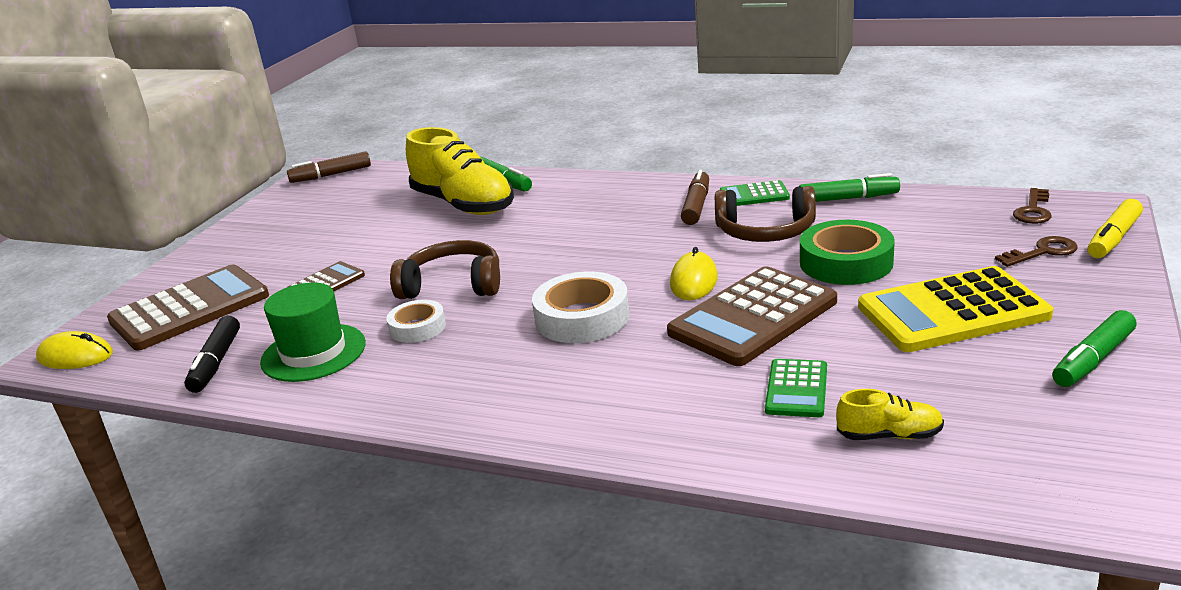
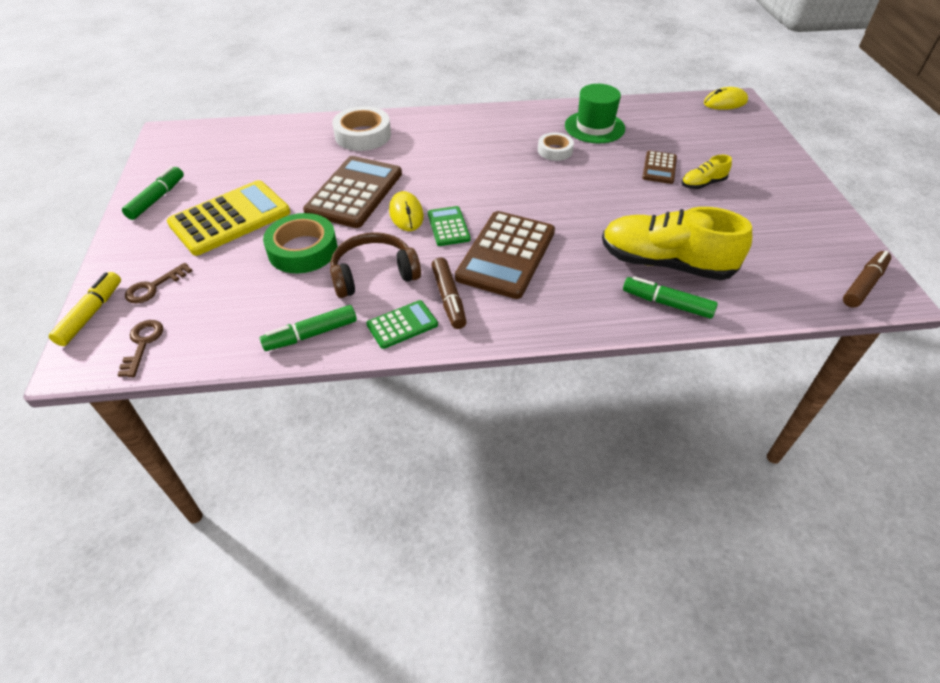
camera: 150 degrees right, 20 degrees up
brown calculator [107,264,269,350] -> brown calculator moved to [455,211,555,299]
black marker [184,316,240,393] -> none
brown headphones [390,240,500,299] -> none
white tape [532,272,630,343] -> white tape moved to [332,106,391,151]
green calculator [765,359,827,417] -> green calculator moved to [428,206,470,246]
yellow shoe [836,389,944,440] -> yellow shoe moved to [681,155,732,189]

